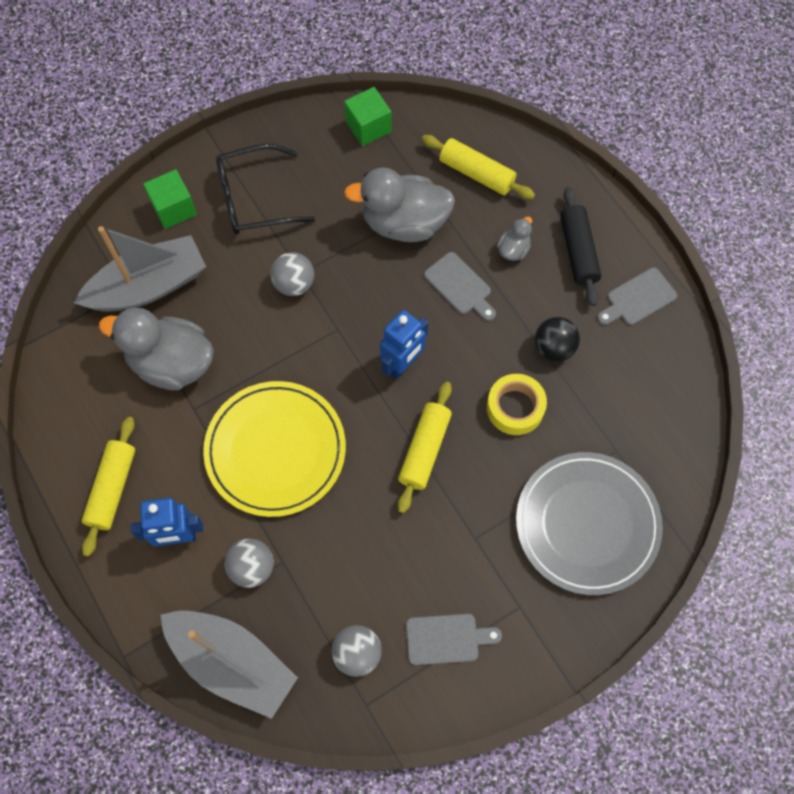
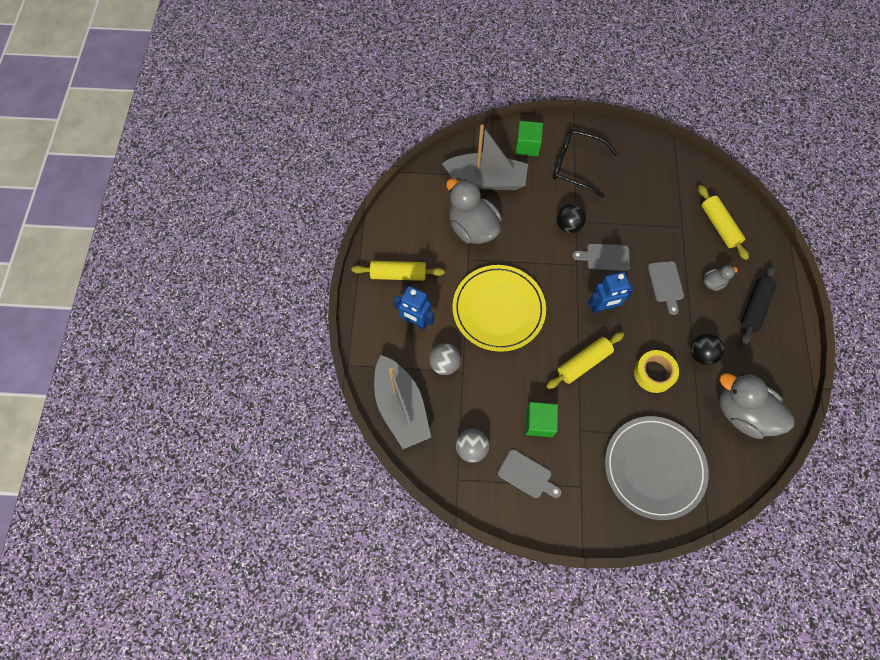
camera: 35 degrees right, 0 degrees up
yellow rolling pin [82,417,135,557] -> yellow rolling pin turned 45 degrees clockwise [352,261,445,281]
grey ball [270,252,314,296] -> black ball [556,204,586,233]
green cube [344,87,392,146] -> green cube moved to [526,402,558,437]
grey duck [344,167,455,242] -> grey duck moved to [719,373,794,439]
grey cutting board [597,268,677,325] -> grey cutting board moved to [572,243,630,271]

